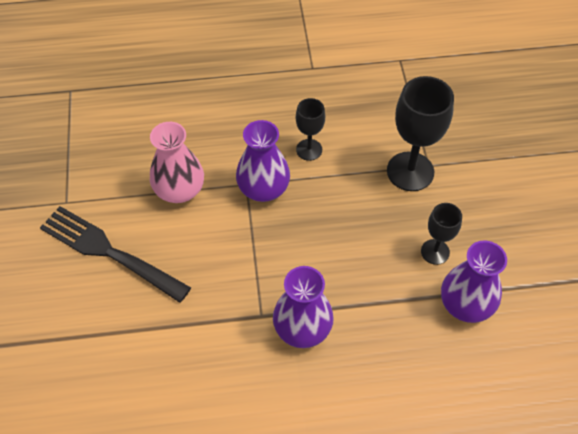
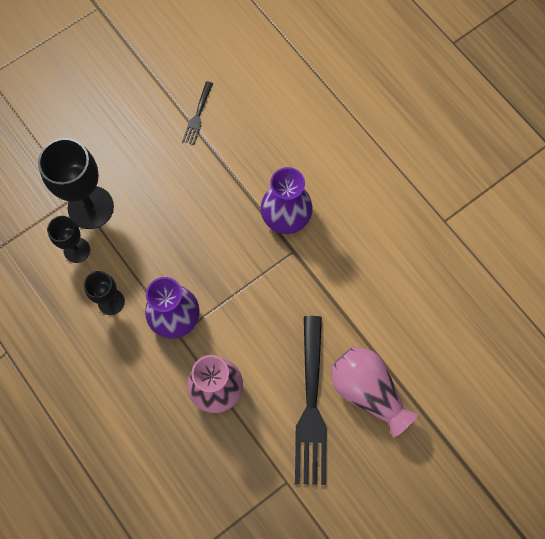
camera: 120 degrees left, 15 degrees up
black goblet [421,203,462,265] -> black goblet moved to [47,216,90,263]
purple vase [441,240,507,323] -> black fork [182,81,213,145]
none -> pink vase [331,346,418,438]

